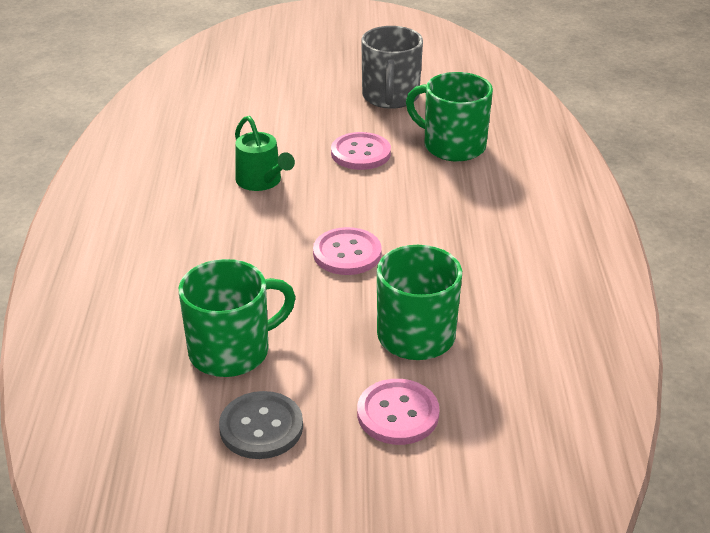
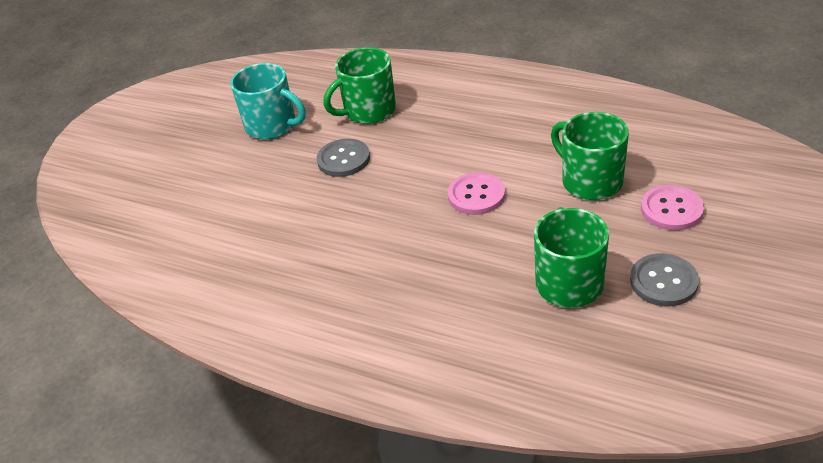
camera: 60 degrees left, 5 degrees up
green watering can [235,116,295,191] -> none
pink button [331,132,391,170] -> grey button [317,139,370,177]
grey mug [361,26,423,109] -> turquoise mug [230,63,306,139]

